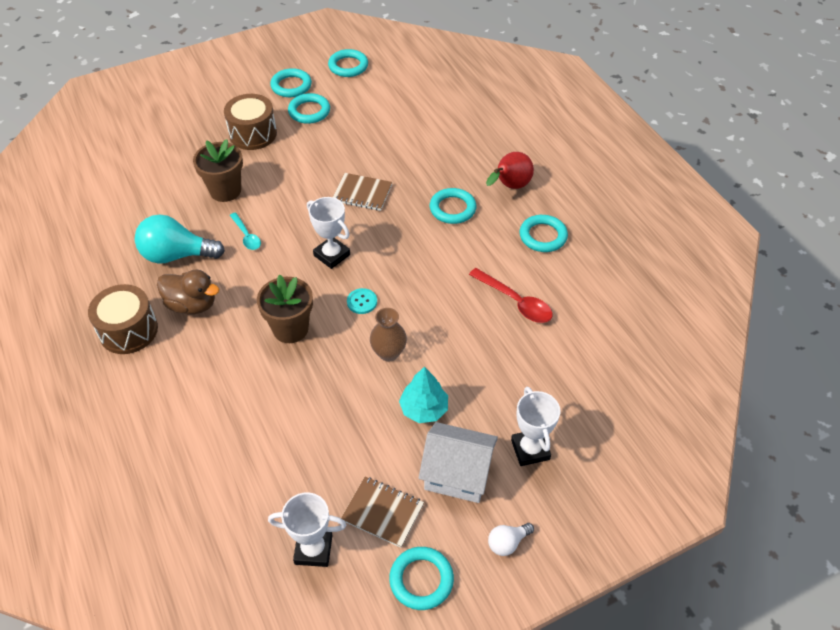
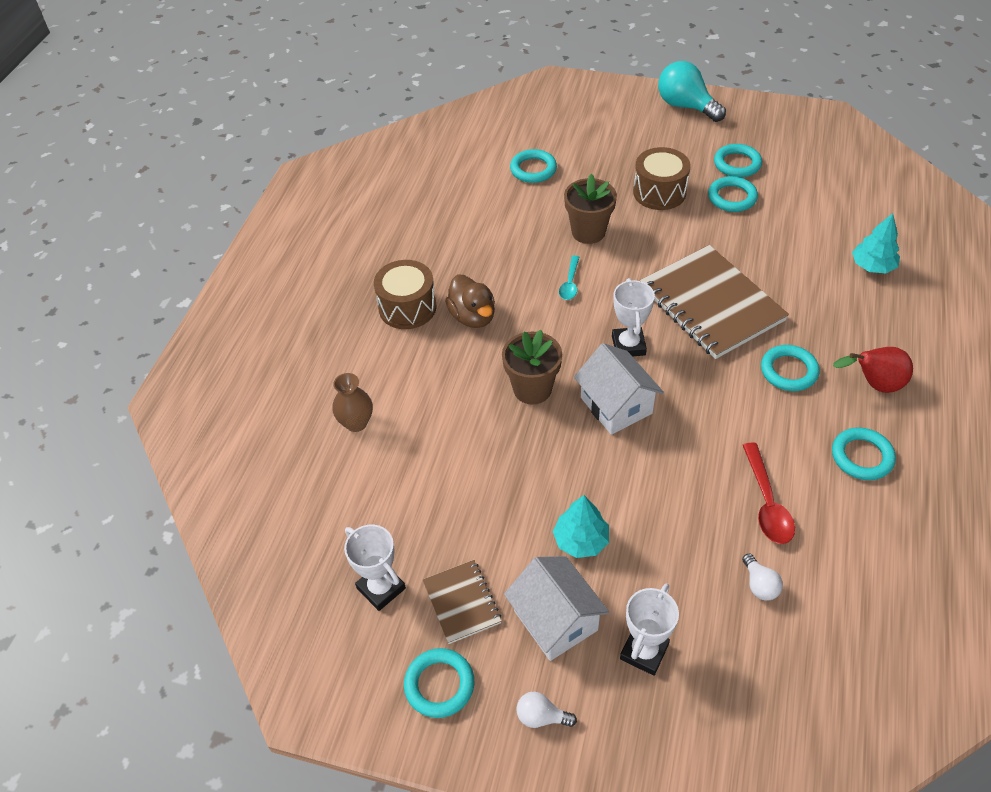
camera: 45 degrees right, 0 degrees up
turquoise light bulb [135,215,225,264] -> turquoise light bulb moved to [658,61,726,122]
turquoise ring [328,49,368,77] -> turquoise ring moved to [510,149,557,183]
brown notebook [333,173,392,211] -> brown notebook [640,245,789,359], size x2.01
turquoise button [347,288,377,314] -> white house [574,343,664,435]
brown vase [370,308,407,362] -> brown vase moved to [332,373,373,432]
none -> white light bulb [742,553,783,601]
none -> turquoise tree [852,213,900,273]

